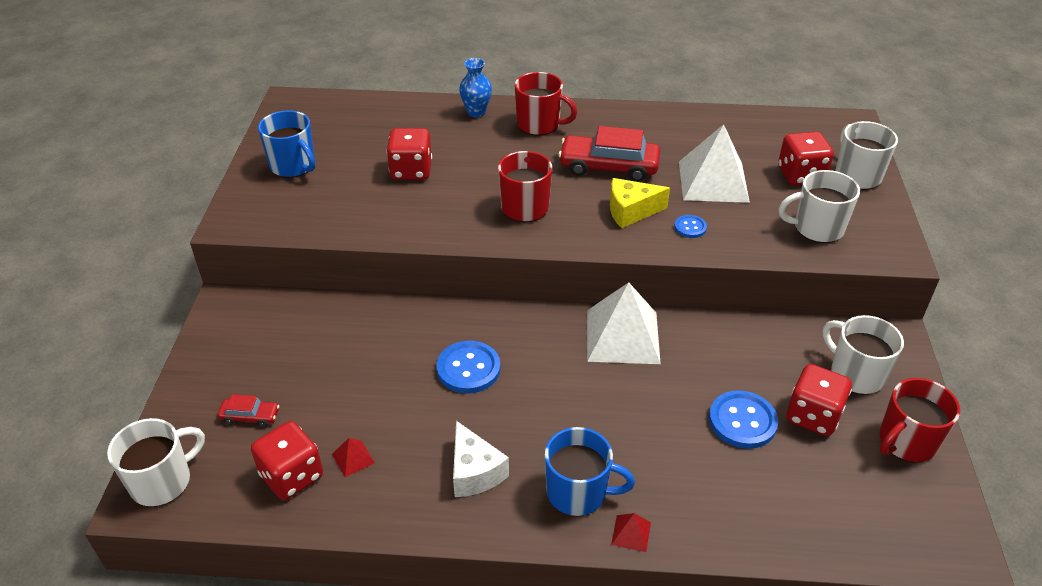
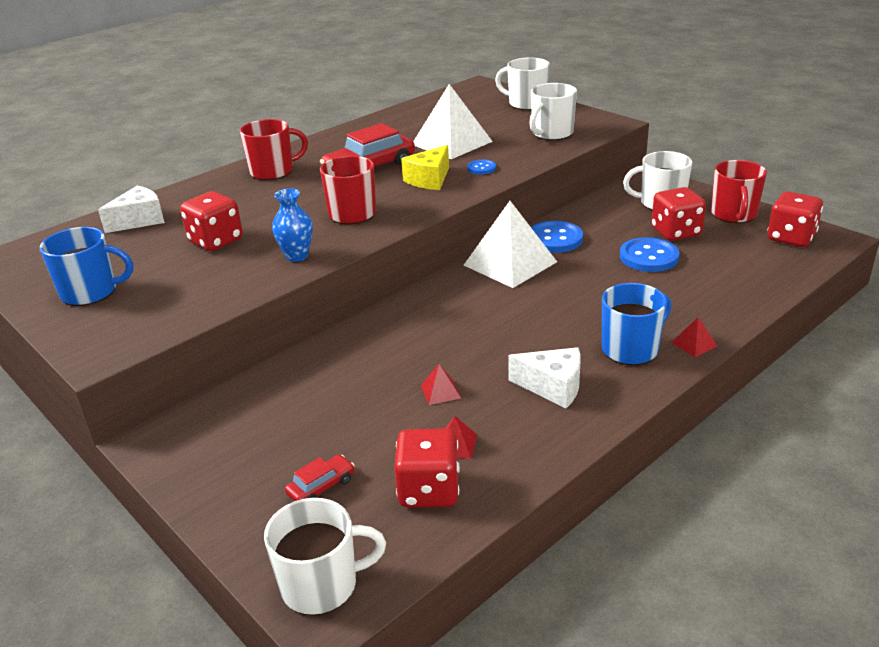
camera: 45 degrees left, 10 degrees down
white mug [107,418,205,507] -> white mug turned 75 degrees clockwise [264,498,386,616]
blue button [437,341,500,394] -> blue button moved to [531,221,583,253]
blue vase [459,58,492,117] -> blue vase moved to [272,188,313,262]
red dice [778,131,834,186] -> red dice moved to [767,192,823,247]
none -> white cheese [98,185,165,233]
none -> red pyramid [421,364,461,405]

